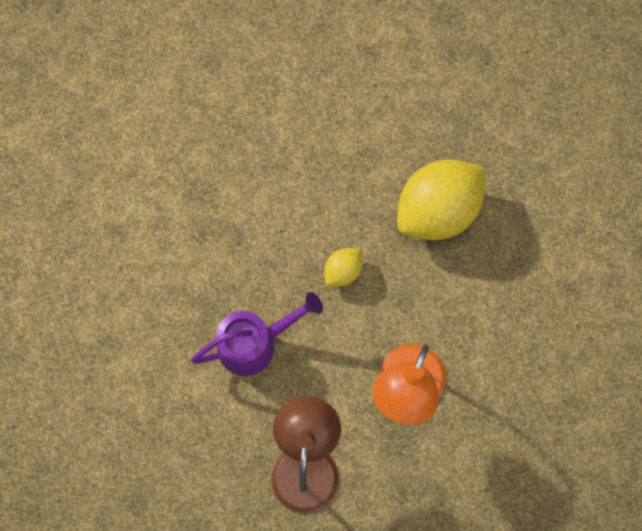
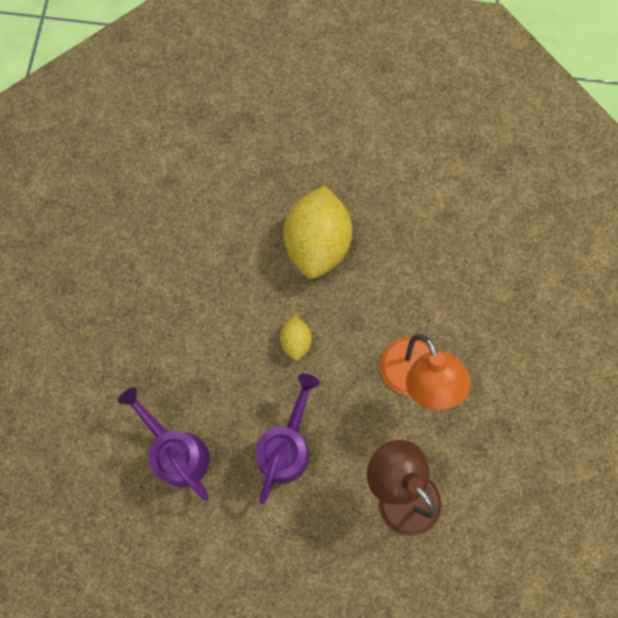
camera: 45 degrees left, 0 degrees up
none -> purple watering can [118,387,210,501]

